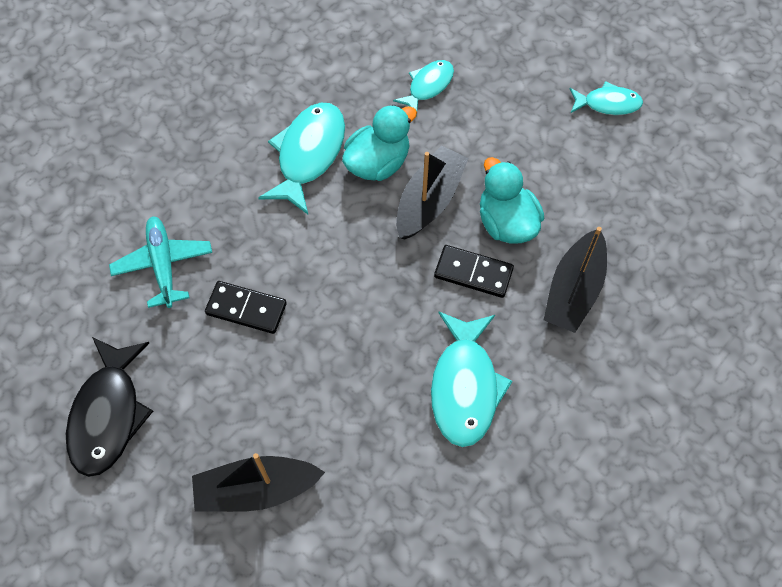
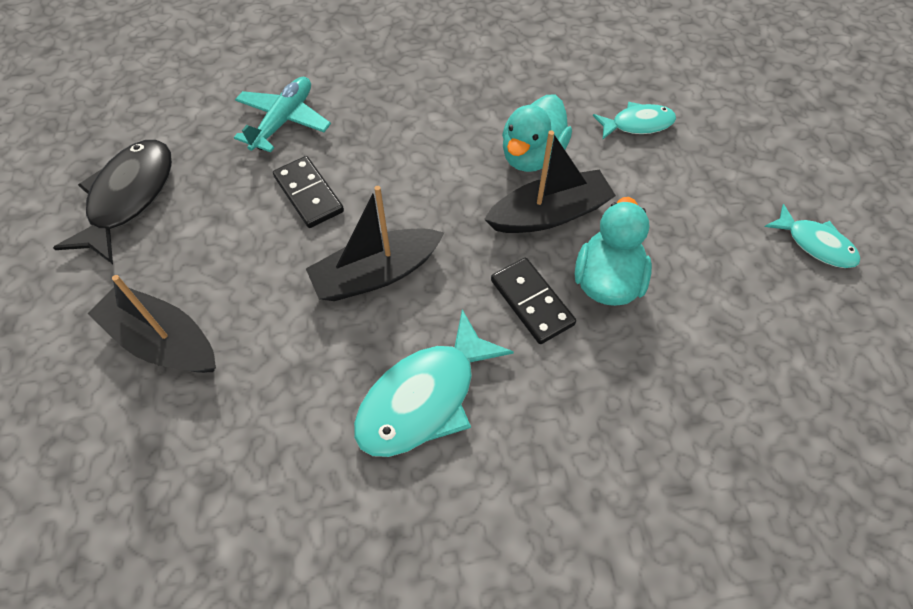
camera: 40 degrees right, 5 degrees down
black fish [66,337,153,477] -> black fish turned 150 degrees clockwise [53,140,172,264]
turquoise fish [258,103,345,214] -> none
turquoise duck [342,105,417,181] -> turquoise duck turned 120 degrees clockwise [502,94,572,172]
black boat [544,227,607,333] -> black boat moved to [306,186,444,301]

